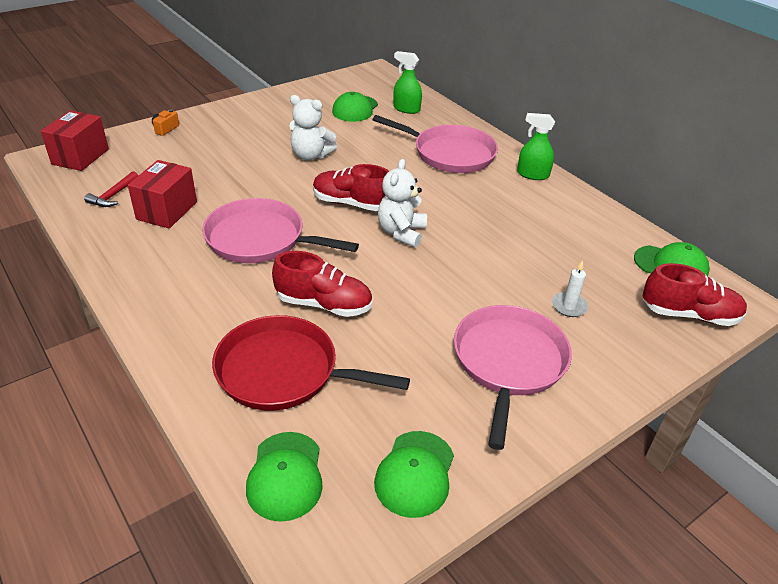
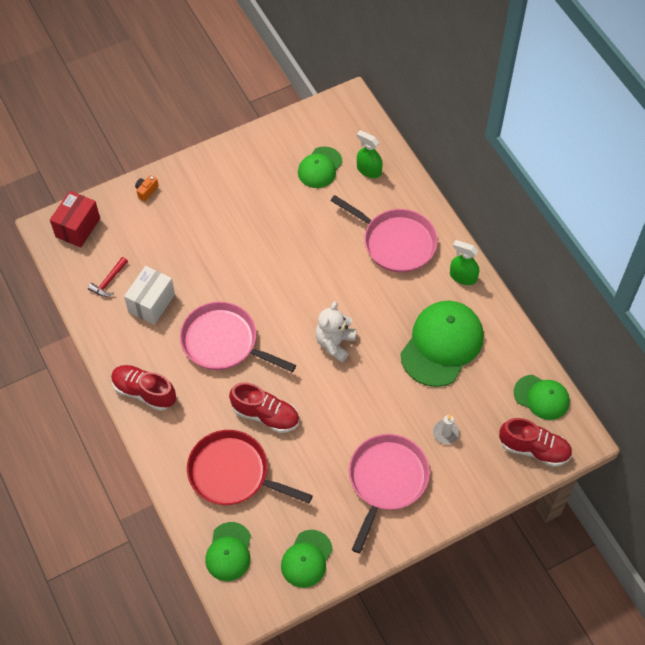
camera: 10 degrees right, 20 degrees up
red box [128,160,197,229] -> white box [124,266,175,325]
white teddy bear [289,95,337,160] -> none
red shoe [313,164,389,211] -> red shoe moved to [111,365,176,411]
none -> green cap [400,301,484,387]

